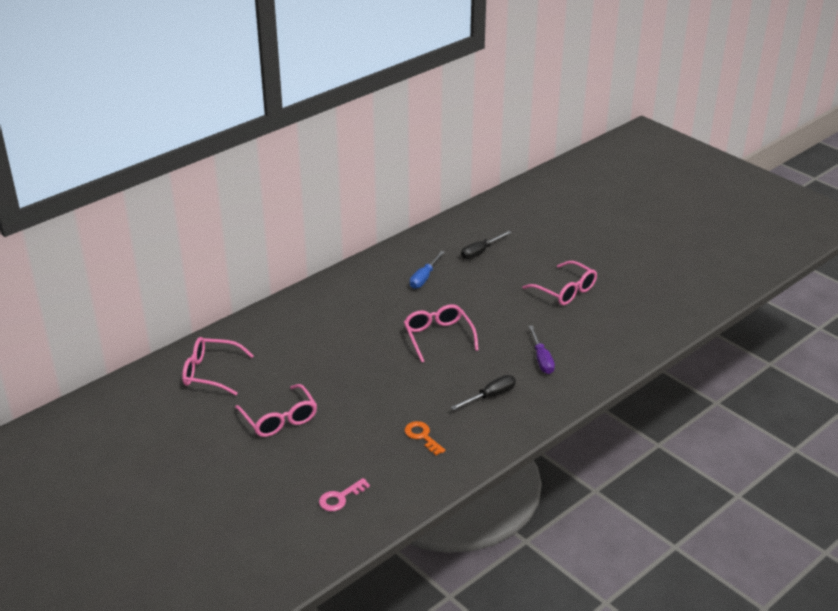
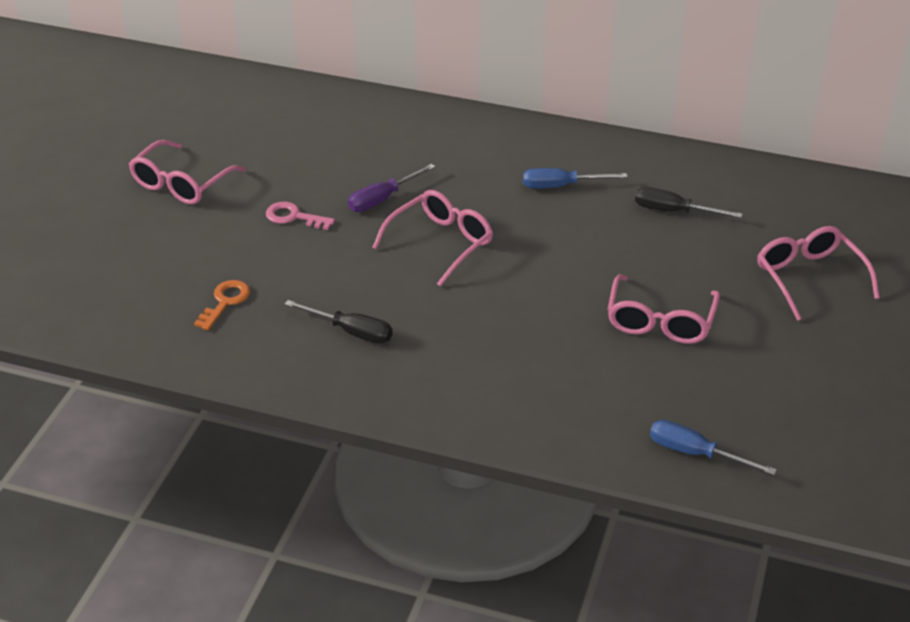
camera: 60 degrees right, 5 degrees up
pink glasses [182,337,254,395] -> pink glasses moved to [757,226,880,321]
pink key [319,478,370,511] -> pink key moved to [266,202,335,230]
purple screwdriver [529,325,555,374] -> purple screwdriver moved to [348,164,436,212]
none -> blue screwdriver [650,420,777,475]

